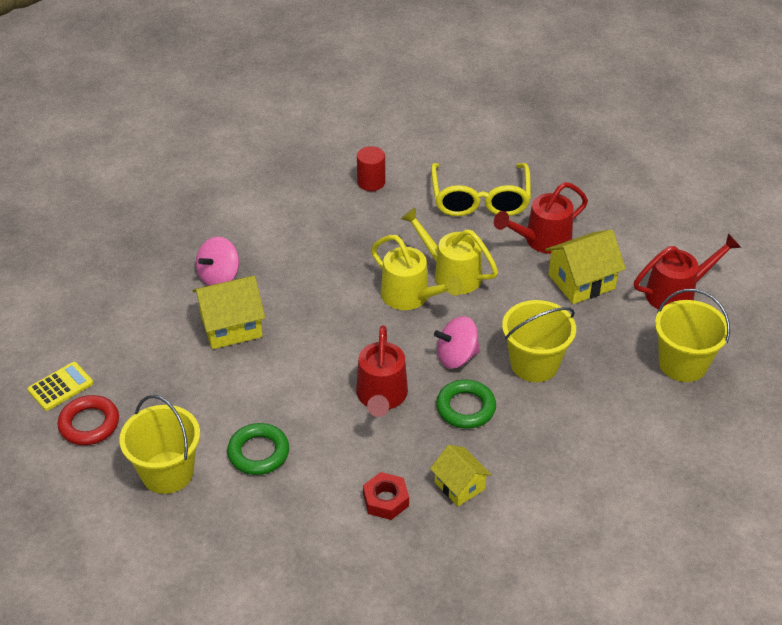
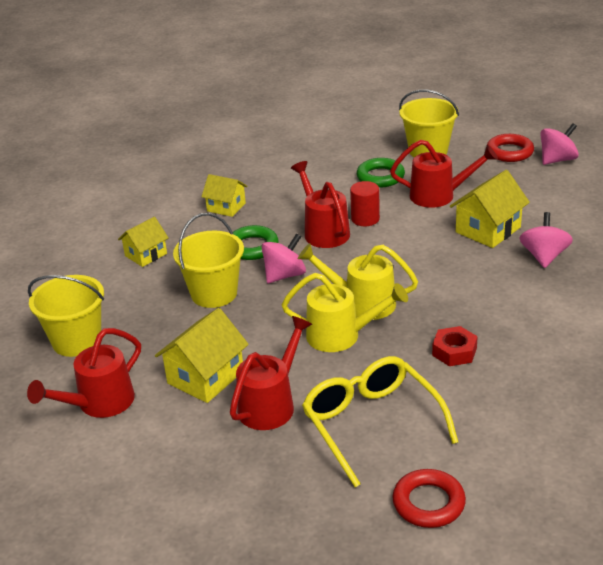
camera: 155 degrees right, 10 degrees down
yellow calculator [28,362,93,411] -> pink spinning top [540,123,579,165]
red cylinder [357,146,385,191] -> red cylinder moved to [350,181,380,226]
red nut [363,472,409,520] -> red nut moved to [432,326,478,366]
none -> yellow house [118,217,169,267]
none -> red watering can [390,140,498,208]
none -> red ring [392,469,466,528]

